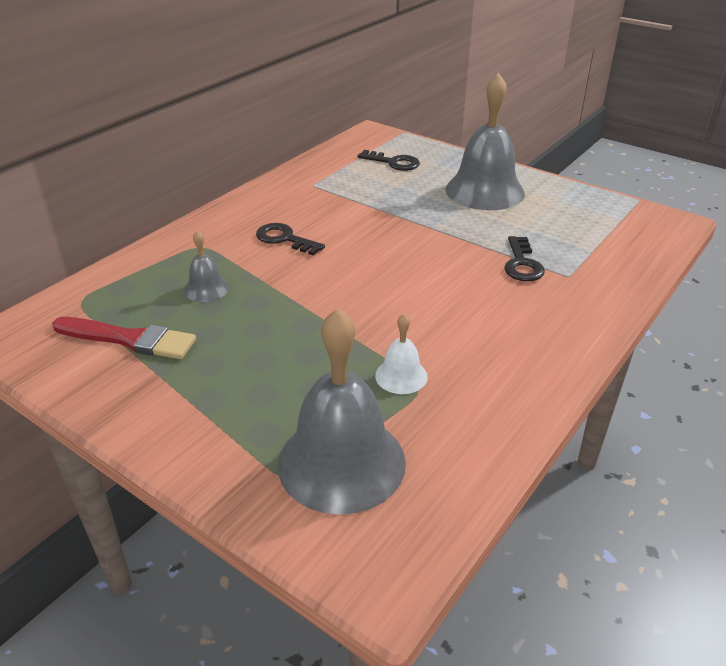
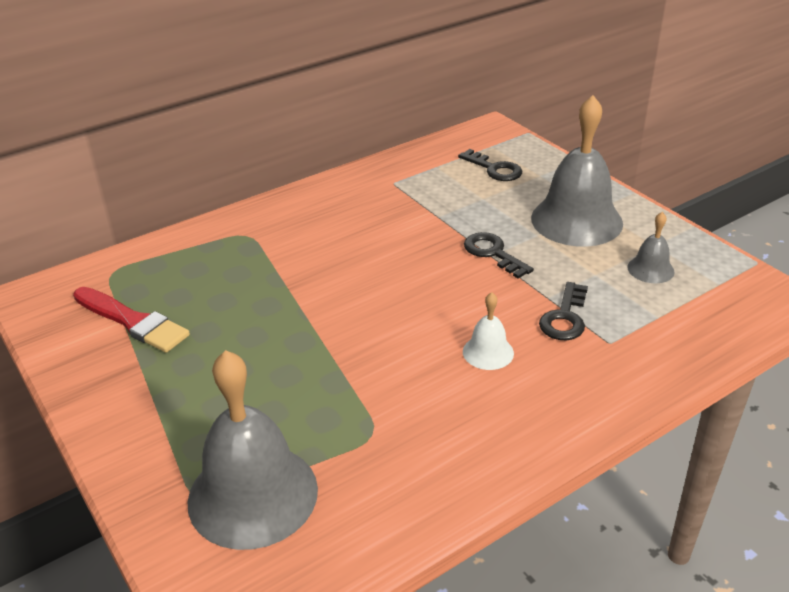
camera: 20 degrees right, 0 degrees up
grey bell [184,230,229,302] -> grey bell moved to [627,212,675,283]
black key [256,223,325,256] -> black key moved to [464,232,534,279]
white bell [375,314,428,394] -> white bell moved to [463,292,514,370]

